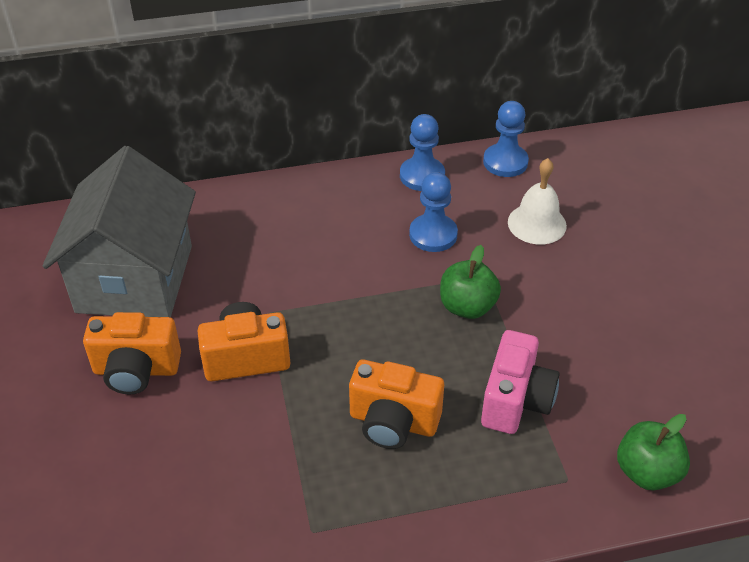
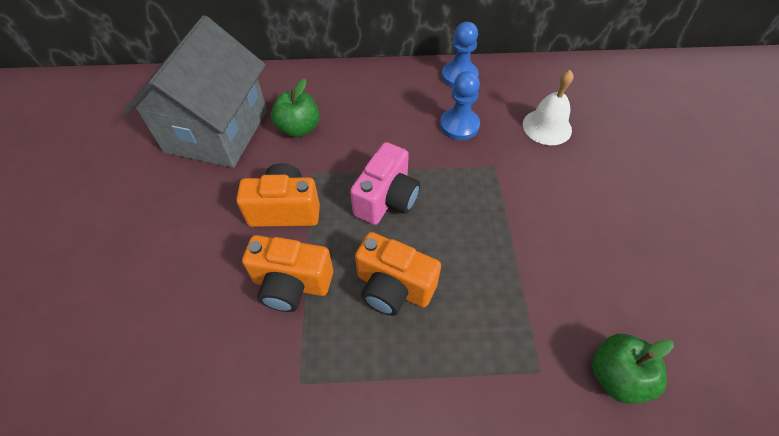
camera: 10 degrees right, 10 degrees up
orange camera [83,312,181,395] -> orange camera moved to [242,235,333,312]
green apple [440,245,501,319] -> green apple moved to [271,79,320,137]
pink camera [481,330,560,434] -> pink camera moved to [350,142,420,225]
blue pawn [483,101,529,177] -> none

